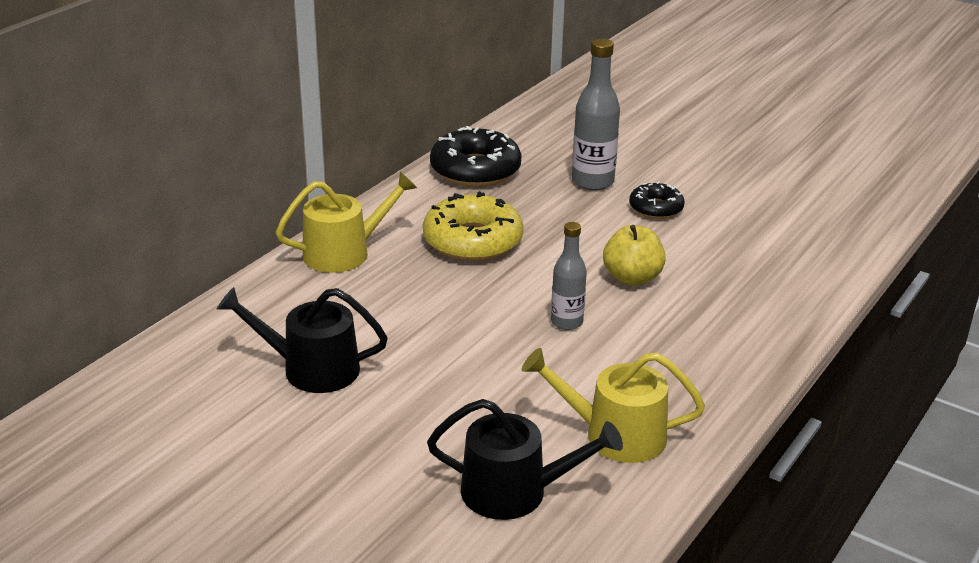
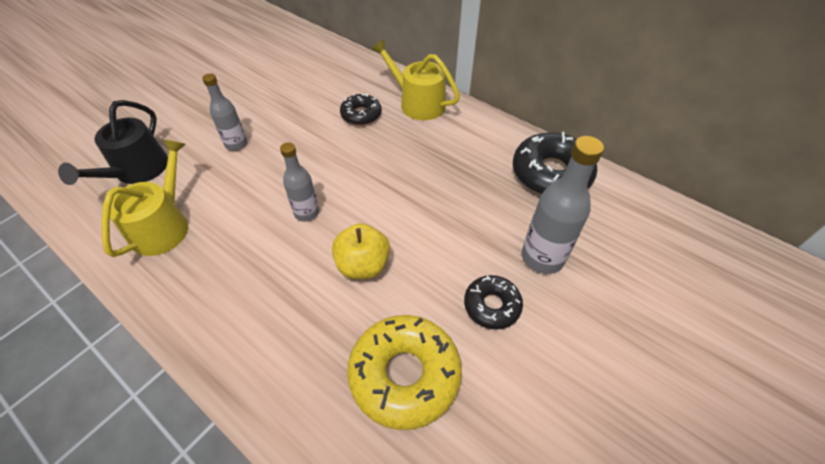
camera: 95 degrees right, 20 degrees up
black watering can [217,287,388,393] -> none
yellow watering can [276,172,417,273] -> yellow watering can turned 150 degrees clockwise [371,39,460,120]
yellow donut [423,191,524,261] -> yellow donut moved to [347,315,462,430]
none -> grey bottle [202,73,247,151]
none -> black donut [340,94,382,125]

